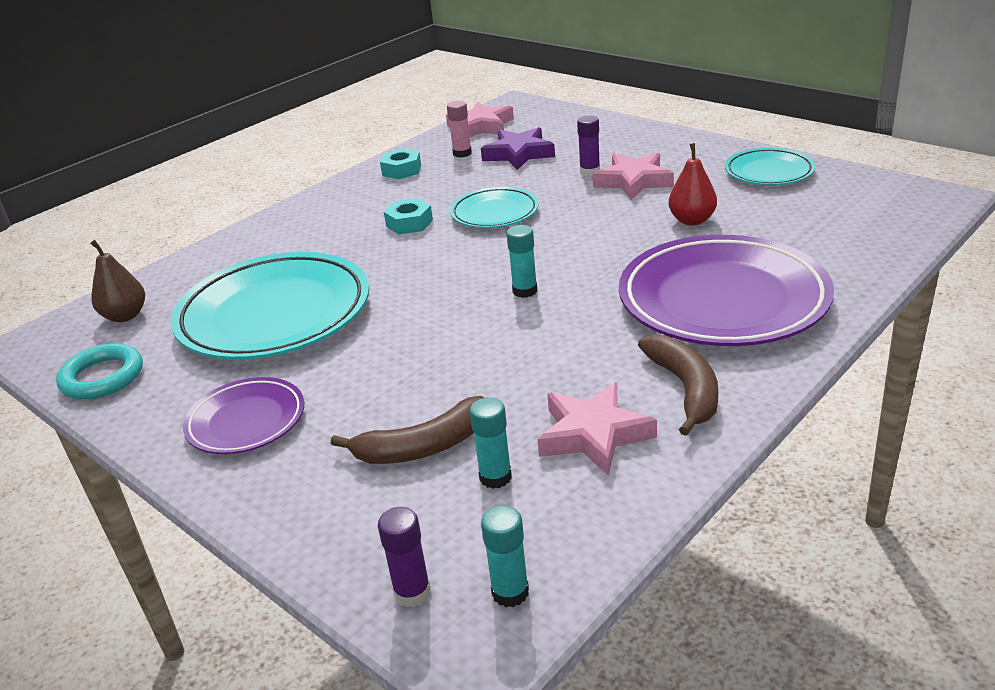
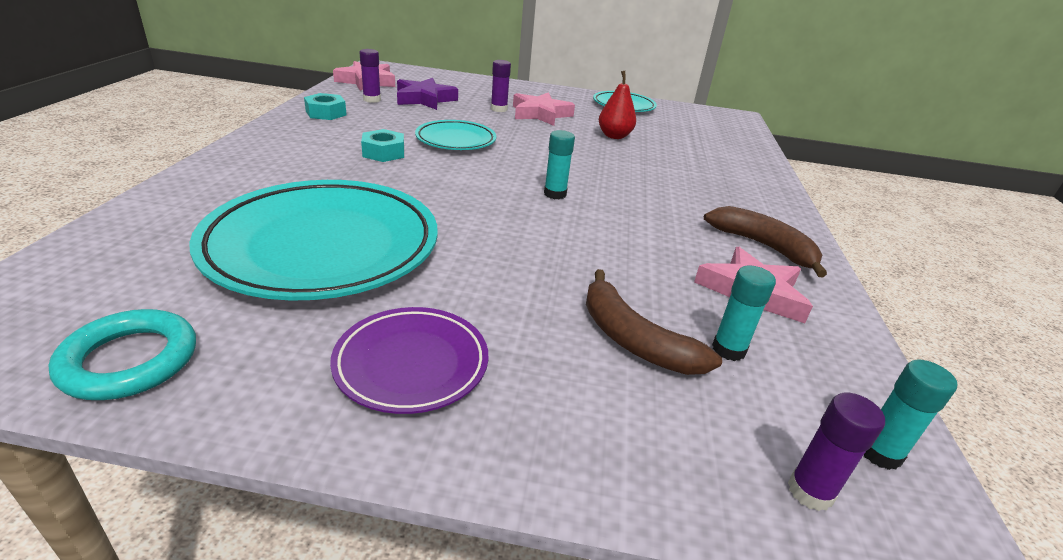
camera: 40 degrees left, 0 degrees up
brown pear [90,240,145,322] -> none
brown banana [331,396,484,464] -> brown banana turned 105 degrees clockwise [586,269,722,375]
pink glue stick [447,101,472,158] -> purple glue stick [359,49,381,103]
purple plate [619,235,834,346] -> none

